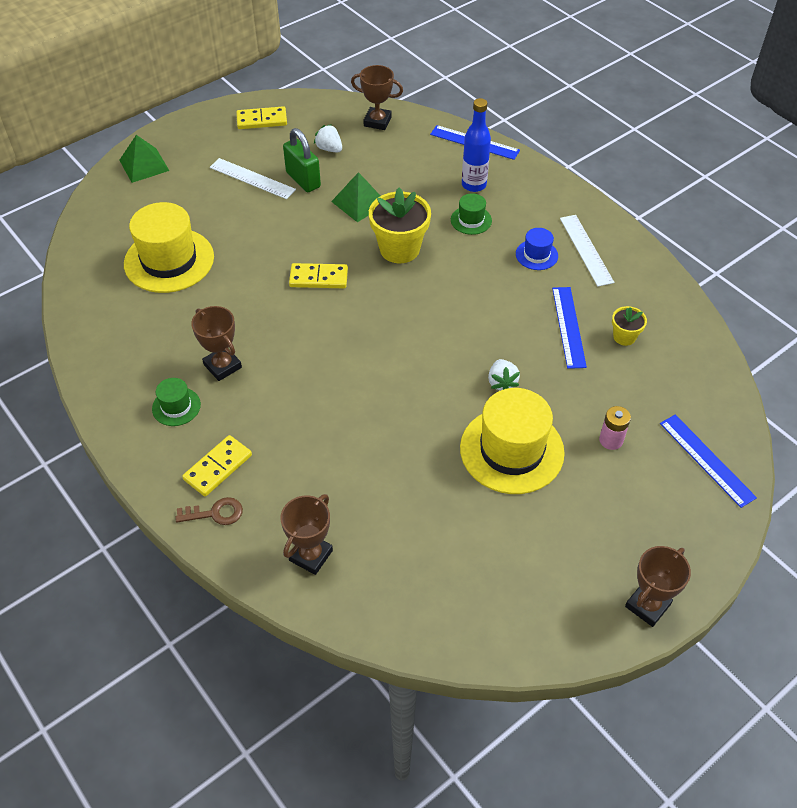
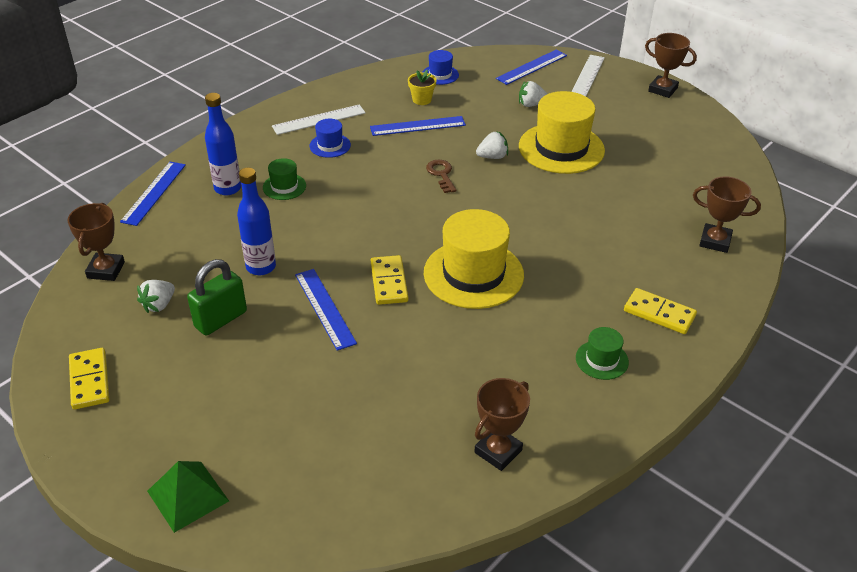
camera: 100 degrees left, 10 degrees down
yellow hat [124,202,214,293] -> yellow hat moved to [424,209,524,309]
brown key [175,497,243,525] -> brown key moved to [426,160,456,193]
brown trophy [191,306,242,381] -> brown trophy moved to [474,378,530,471]
white ruler [210,158,296,199] -> white ruler moved to [571,55,605,96]
green pyramid [331,172,380,222] -> blue bottle [237,168,276,275]
yellow flower pot [369,187,431,263] -> none
pink battery [599,406,631,450] -> white strawberry [519,81,547,107]
none -> blue ruler [295,269,357,351]
none -> blue hat [422,50,459,85]

